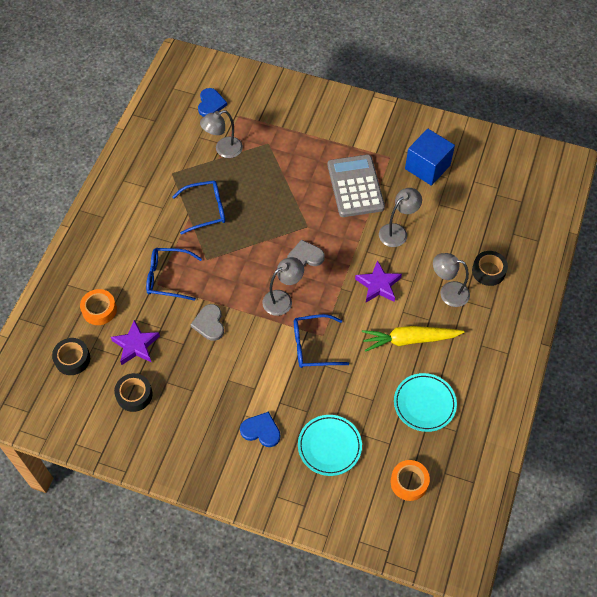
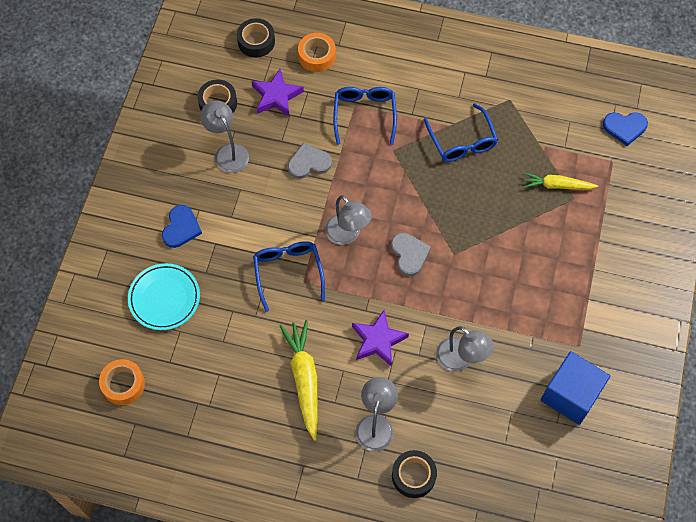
camera: 85 degrees right, 5 degrees up
grey lamp [200,110,243,158] -> grey lamp moved to [200,101,249,173]
grey calculator [328,154,385,217] -> none
turquoise plate [394,373,457,432] -> none
none -> yellow carrot [523,173,598,190]

